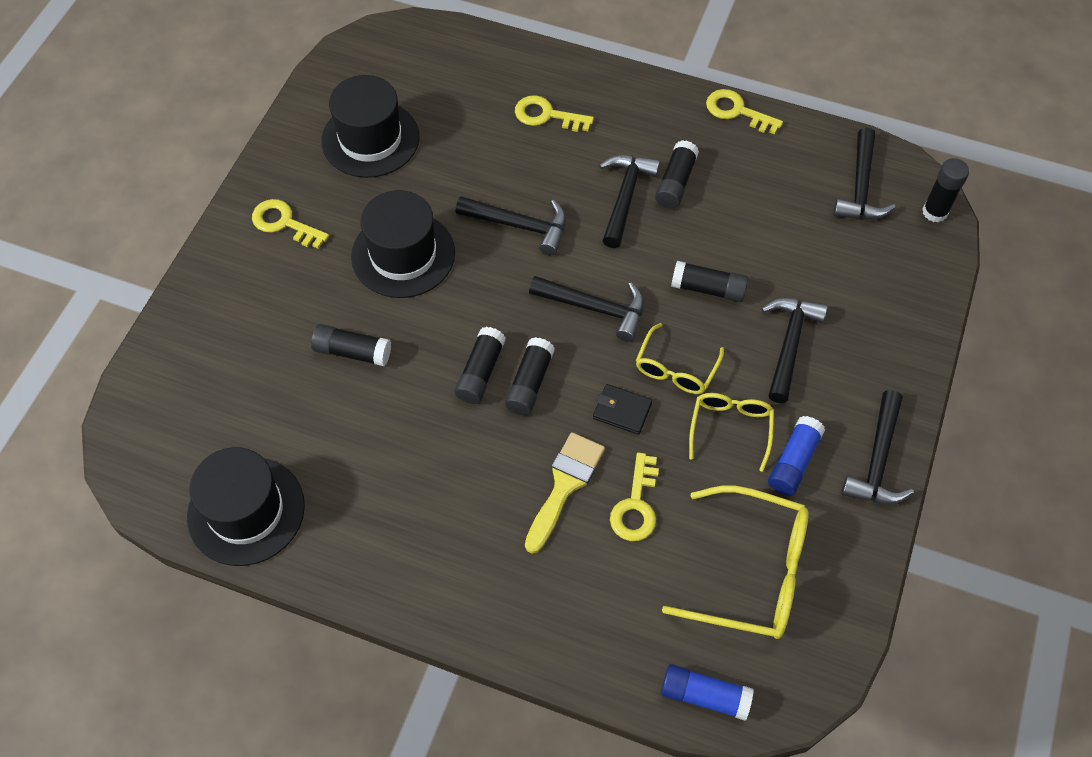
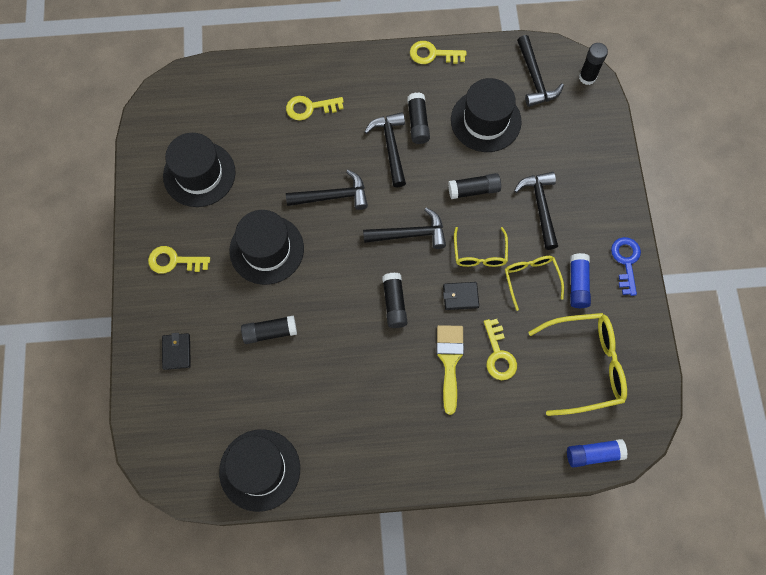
camera: 25 degrees left, 10 degrees up
black glue stick [454,327,506,404] -> none
black hammer [841,390,914,505] -> blue key [611,237,641,296]
none -> black wallet [162,333,191,370]
none -> black hat [451,78,522,152]

